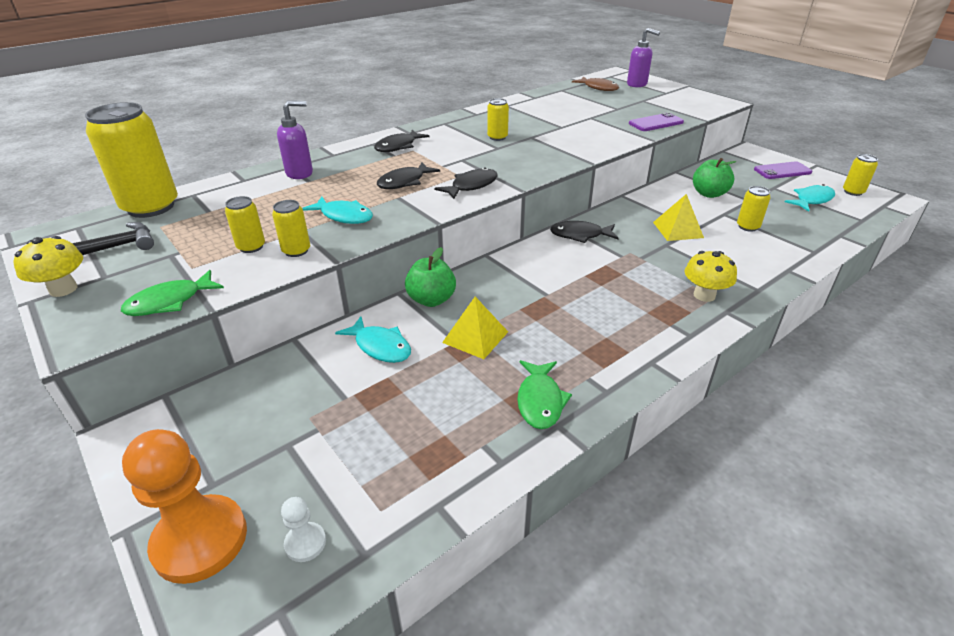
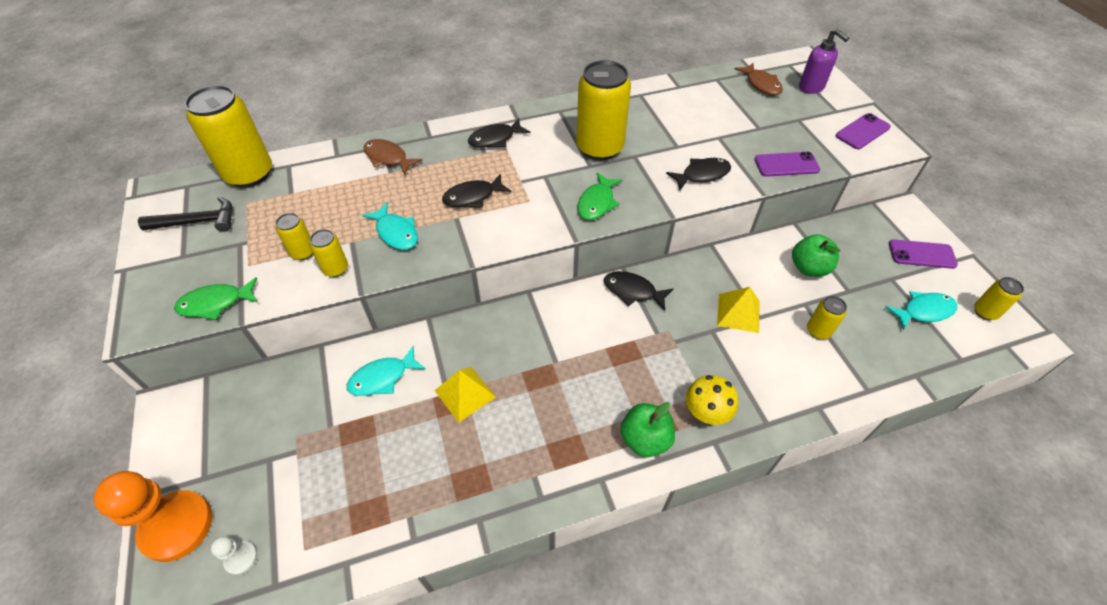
camera: 20 degrees right, 15 degrees up
yellow mushroom [13,236,83,297] -> none
purple soap dispenser [277,100,313,179] -> brown fish [363,139,423,175]
turquoise fish [335,316,411,363] -> turquoise fish turned 90 degrees clockwise [347,346,426,396]
green apple [405,247,456,307] -> green apple moved to [621,402,675,457]
black fish [434,167,498,199] -> black fish moved to [666,158,731,190]
yellow can [487,98,509,141] -> yellow can [576,60,631,160], size x2.16
green fish [517,360,572,429] -> green fish moved to [577,172,622,220]
none -> purple phone [836,113,891,149]

